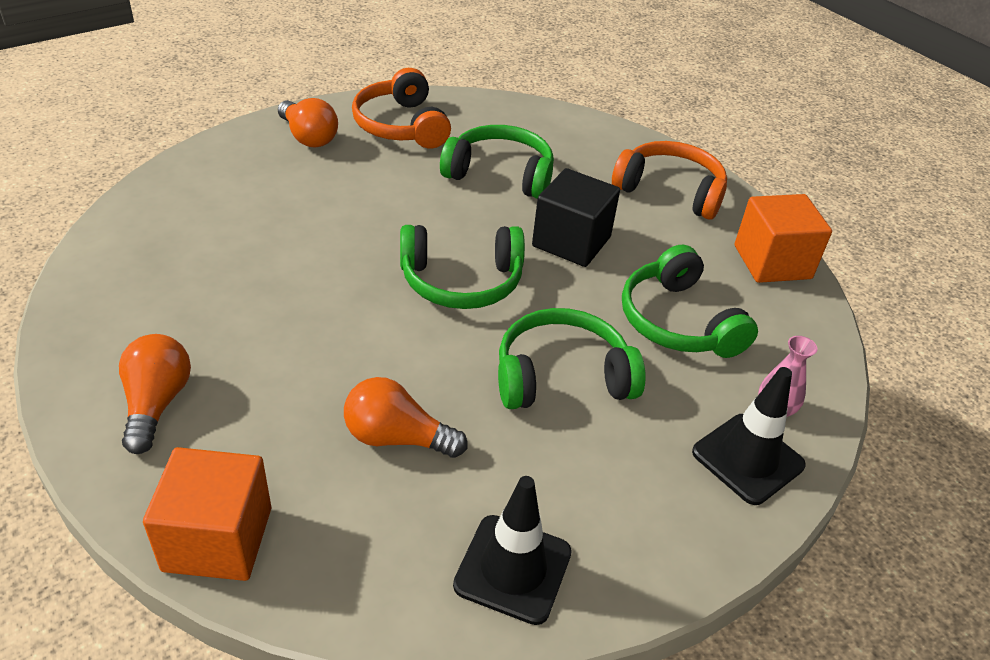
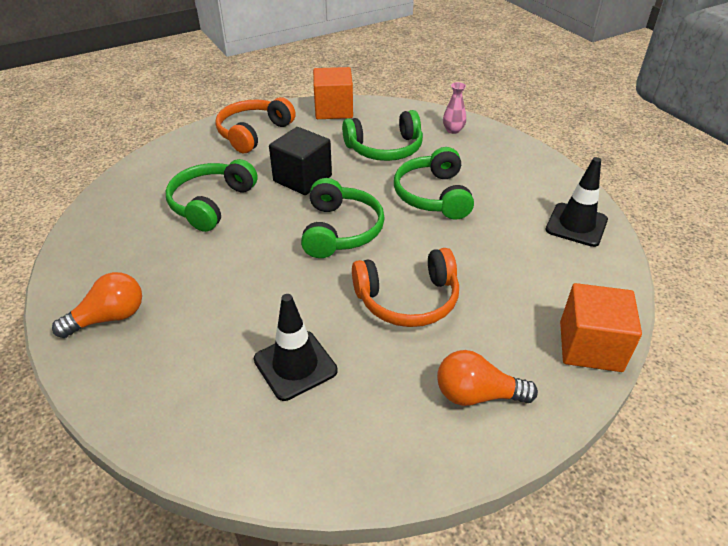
camera: 80 degrees left, 0 degrees up
orange light bulb [344,377,467,458] -> none
orange headphones [352,68,451,148] -> orange headphones moved to [352,248,459,327]
black traffic cone [692,367,806,505] -> black traffic cone moved to [254,294,338,401]

